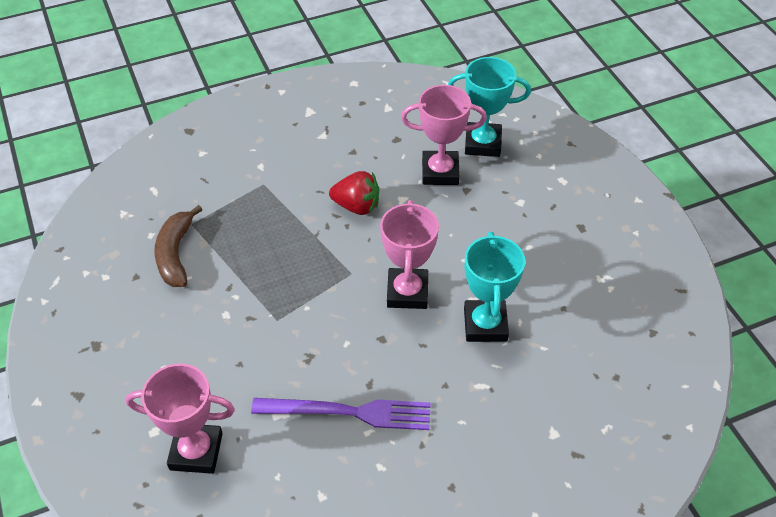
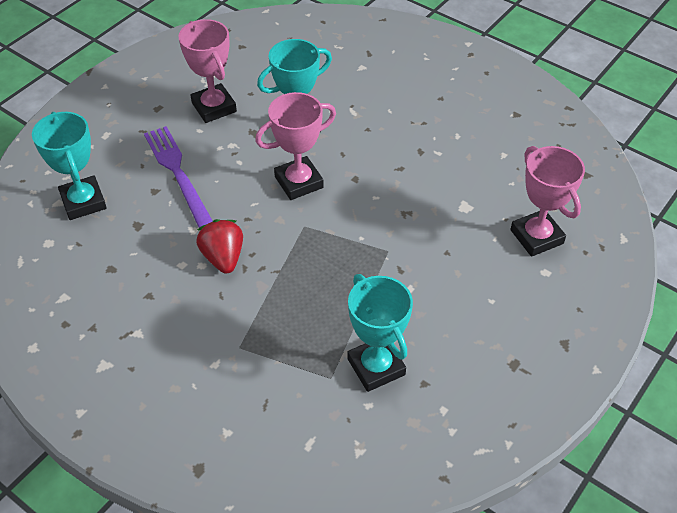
camera: 120 degrees left, 0 degrees up
brown banana [154,205,203,287] -> turquoise trophy [347,274,413,392]
purple fork [251,398,431,430] -> purple fork moved to [144,126,213,228]
pink trophy [401,85,487,185] -> pink trophy moved to [179,19,237,123]

